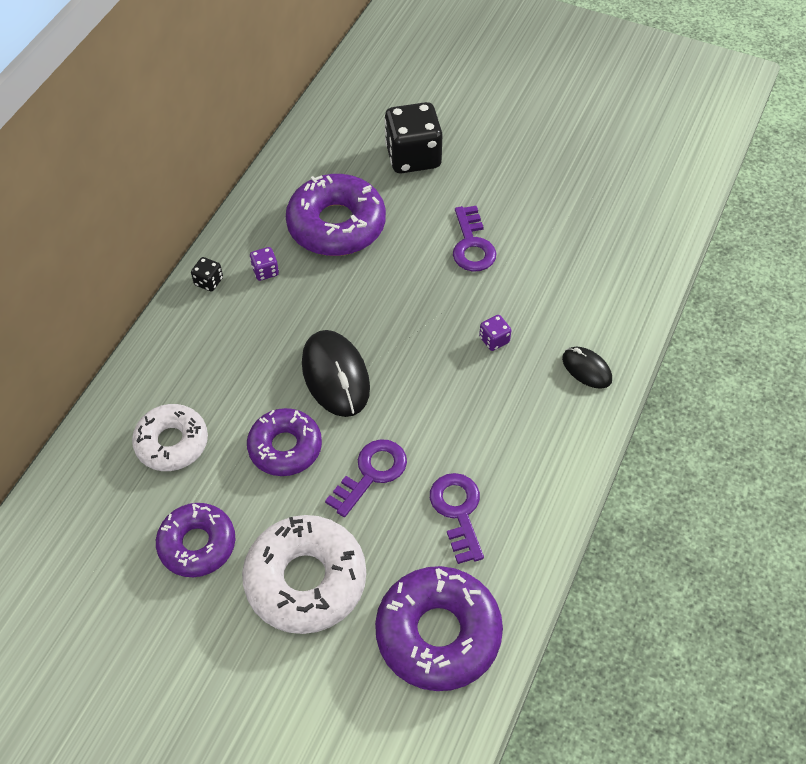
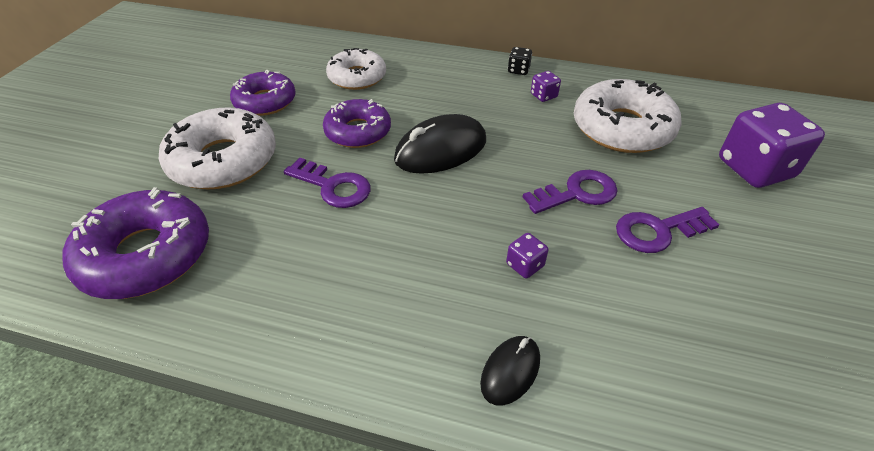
camera: 80 degrees right, 10 degrees down
purple donut [286,174,386,256] -> white donut [574,79,682,153]
black dice [384,102,443,173] -> purple dice [719,103,825,188]
purple key [430,473,484,564] -> purple key moved to [523,170,617,214]

